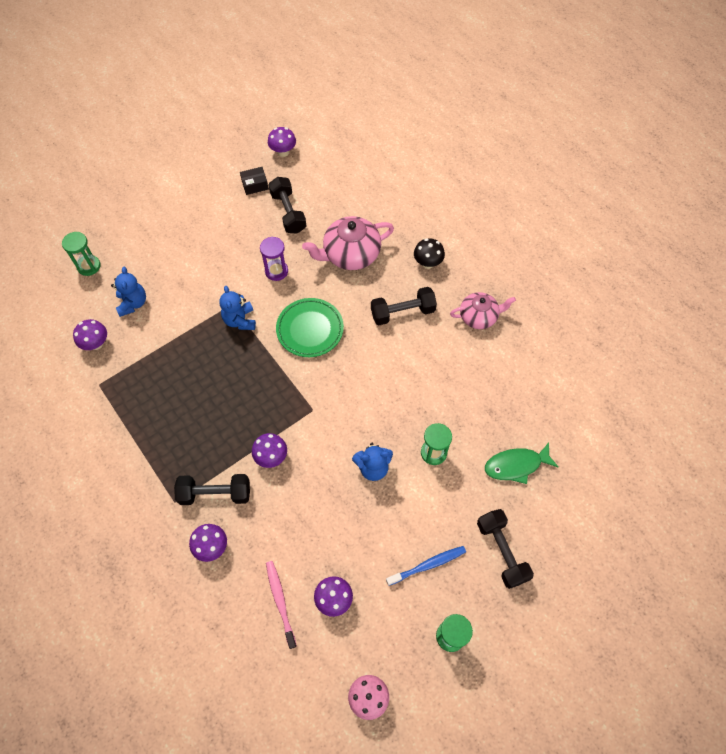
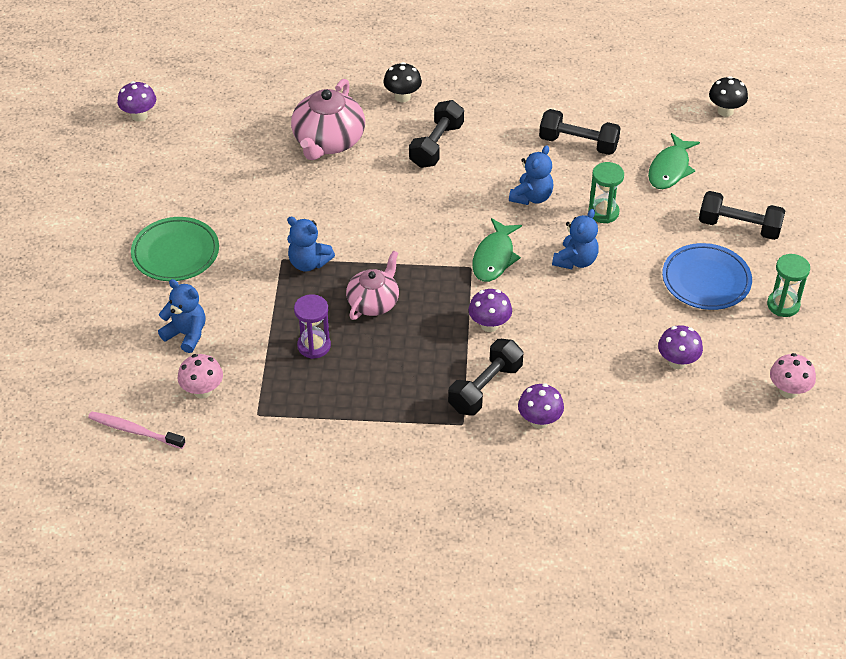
camera: 50 degrees left, 15 degrees down
green hourglass [62,232,101,276] -> none
purple mushroom [73,319,107,350] -> pink mushroom [178,354,223,399]
black box [240,167,269,195] -> none
purple hourglass [260,237,288,281] -> purple hourglass moved to [294,294,331,359]
pink toothbrush [266,561,297,649] -> pink toothbrush moved to [88,412,186,449]
black dumbbell [269,177,306,234] -> black dumbbell moved to [539,109,621,155]
green plate [276,298,344,357] -> green plate moved to [131,217,219,281]
blue toothbrush [386,546,466,586] -> blue plate [662,243,752,310]
pink teapot [450,292,516,329] -> pink teapot moved to [346,250,399,320]
none -> green fish [472,218,522,282]
none -> blue teddy bear [509,146,553,205]
none -> black mushroom [709,76,748,117]

